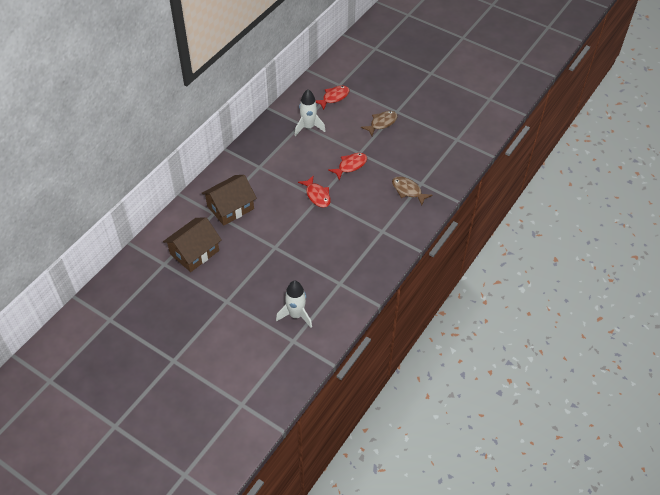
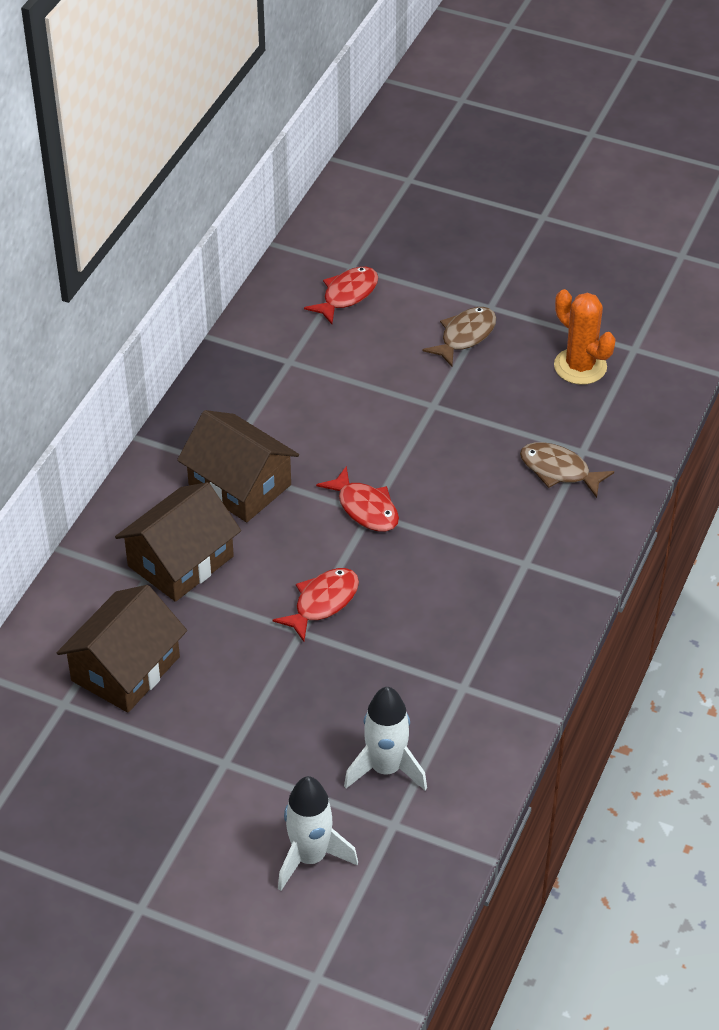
camera: 10 degrees left, 5 degrees down
white rocket [295,89,326,136] -> white rocket moved to [278,776,358,891]
red fish [328,153,367,180] -> red fish moved to [273,568,359,642]
none -> brown house [177,410,299,522]
none -> orange cactus [554,289,616,385]

